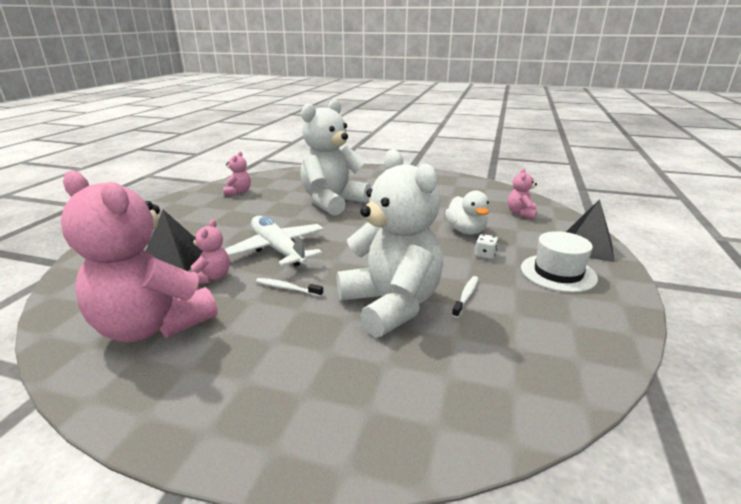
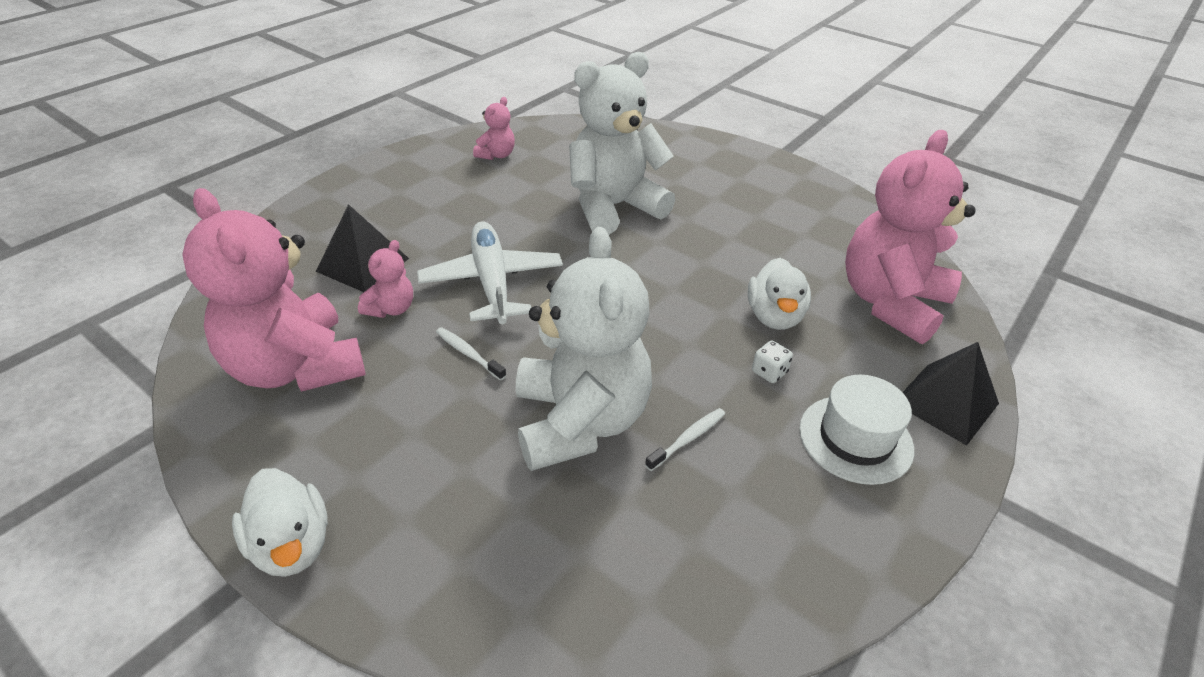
camera: 20 degrees right, 15 degrees up
pink teddy bear [508,168,537,219] -> pink teddy bear [845,130,976,344], size x2.29
none -> white duck [232,468,328,577]

